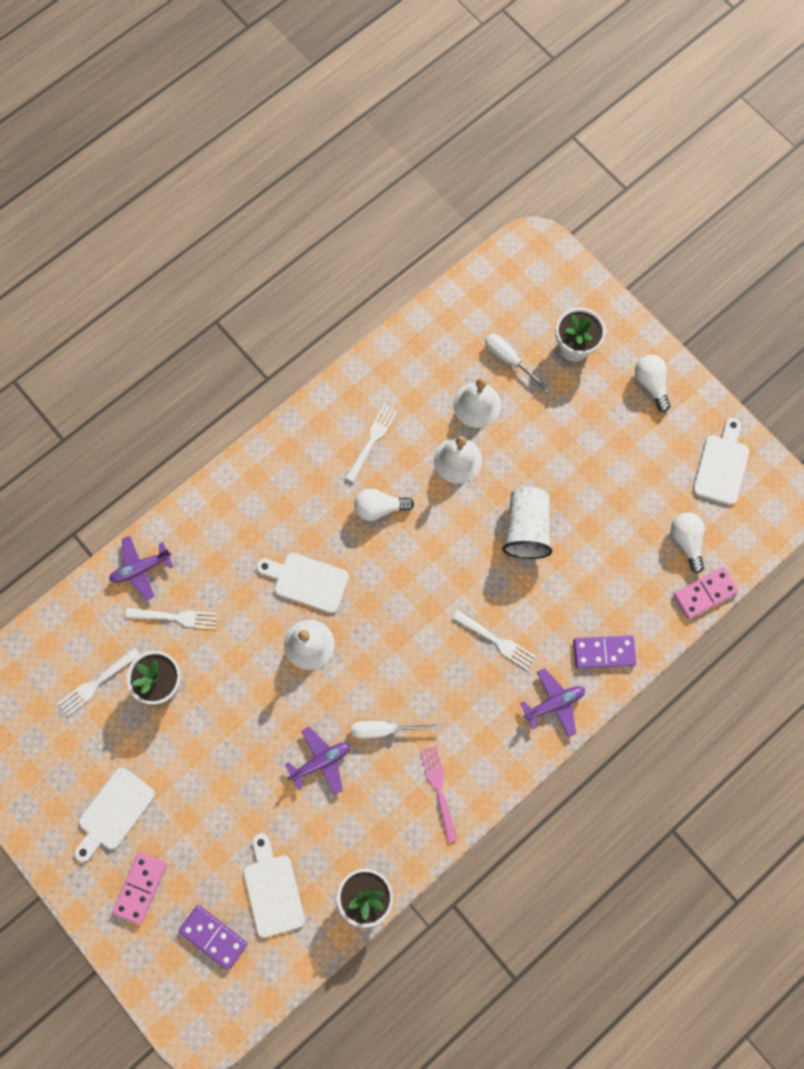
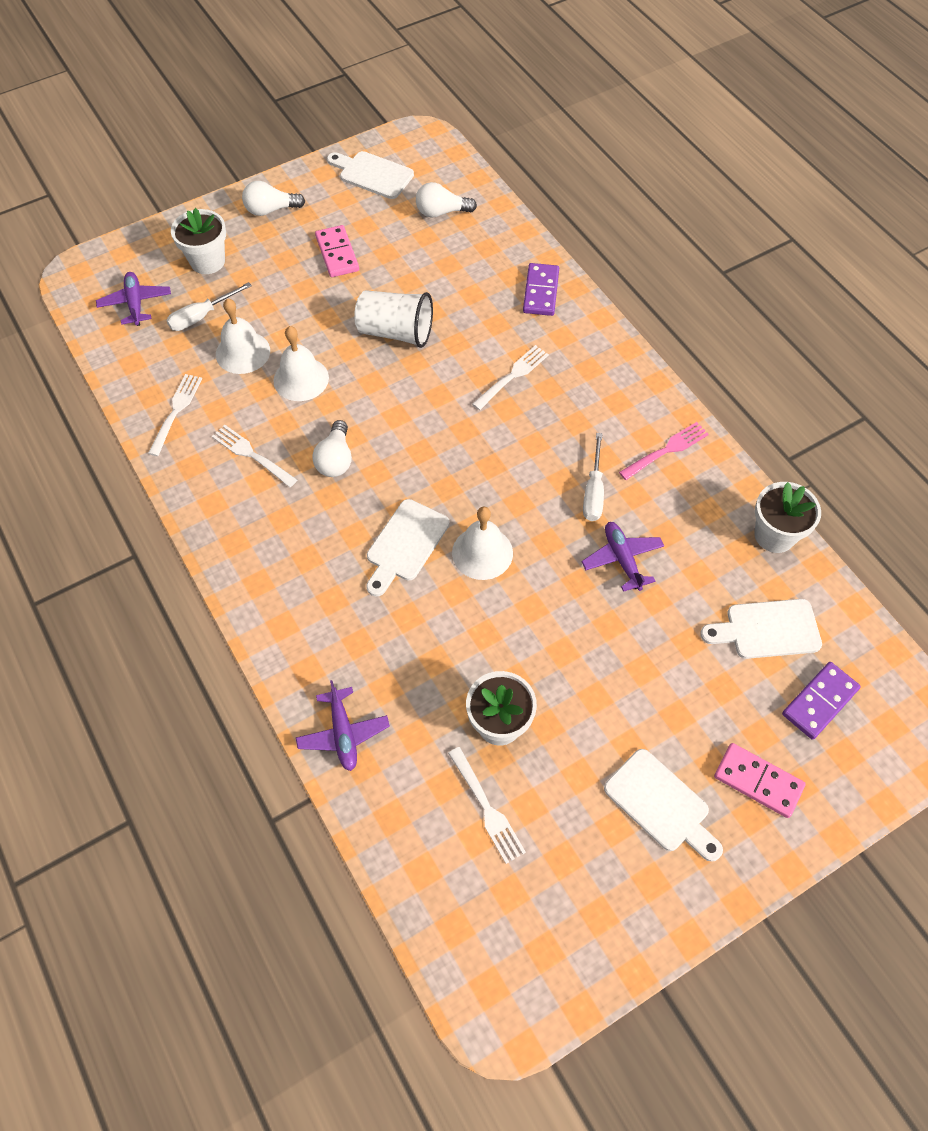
camera: 80 degrees left, 15 degrees down
white fork [126,608,218,629] -> white fork moved to [148,374,202,456]
pink fork [420,746,458,842] -> pink fork turned 150 degrees clockwise [619,422,709,480]
purple plane [520,668,585,737] -> purple plane moved to [96,272,171,326]
pink domino [673,567,739,619] -> pink domino moved to [315,225,359,277]

